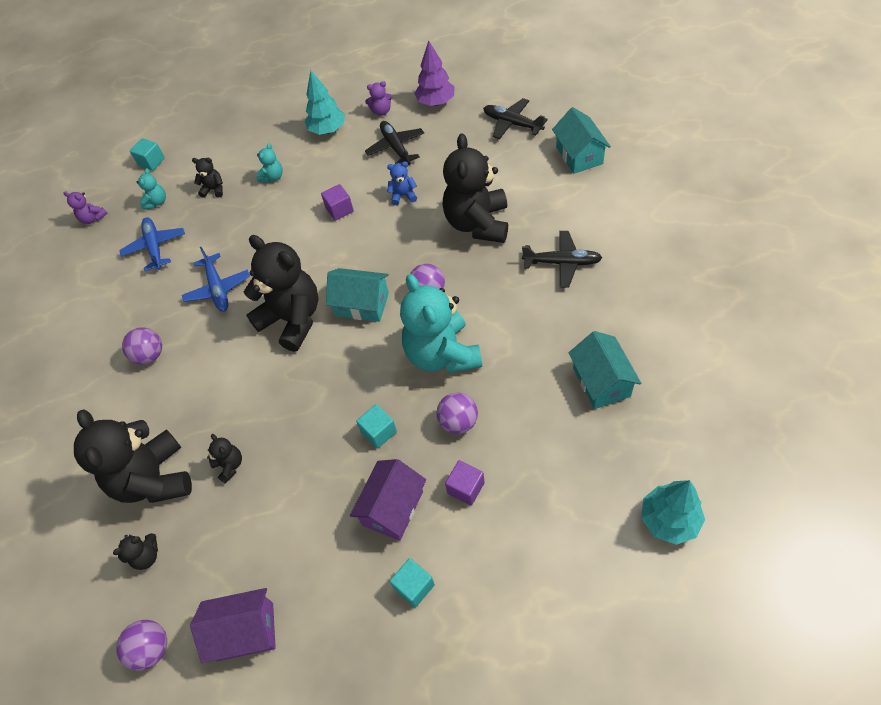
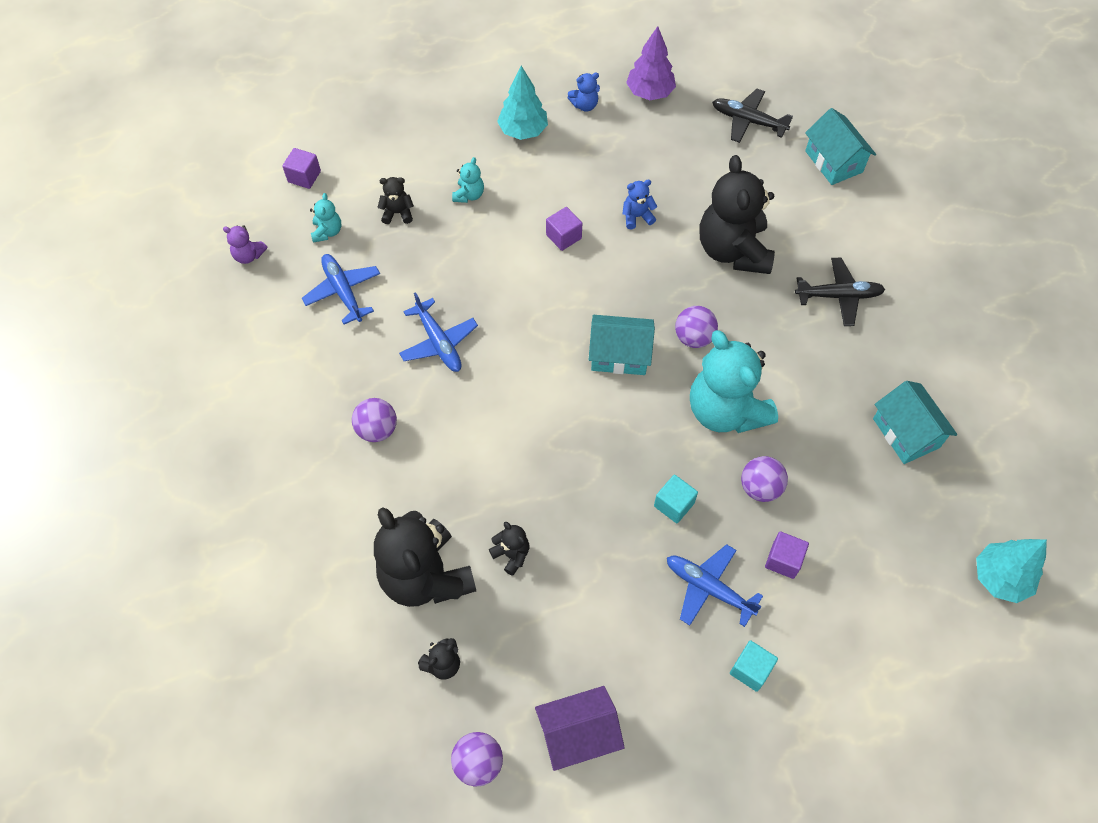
camera: 15 degrees left, 5 degrees up
turquoise cube [130,138,165,171] -> purple cube [282,148,321,189]
black teddy bear [244,235,319,352] -> none
purple house [350,459,426,541] -> blue plane [667,544,763,627]
purple teddy bear [365,81,392,116] -> blue teddy bear [567,73,600,112]
black plane [365,121,424,165] -> none

